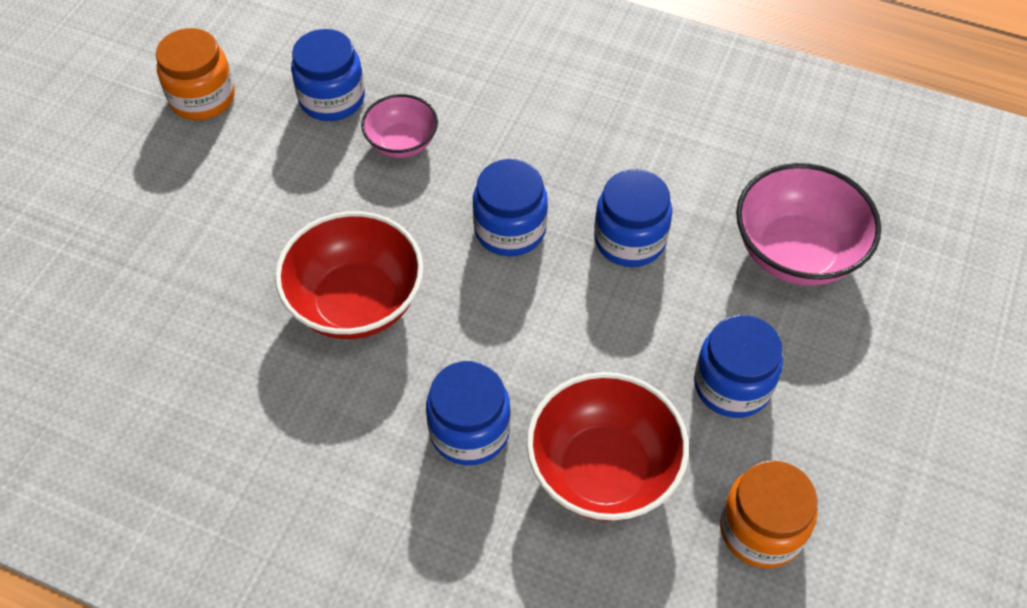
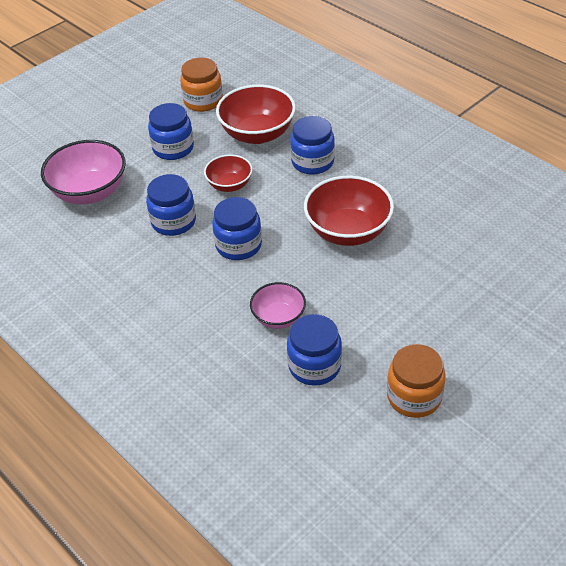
camera: 155 degrees left, 10 degrees down
none -> red bowl [204,155,253,192]

